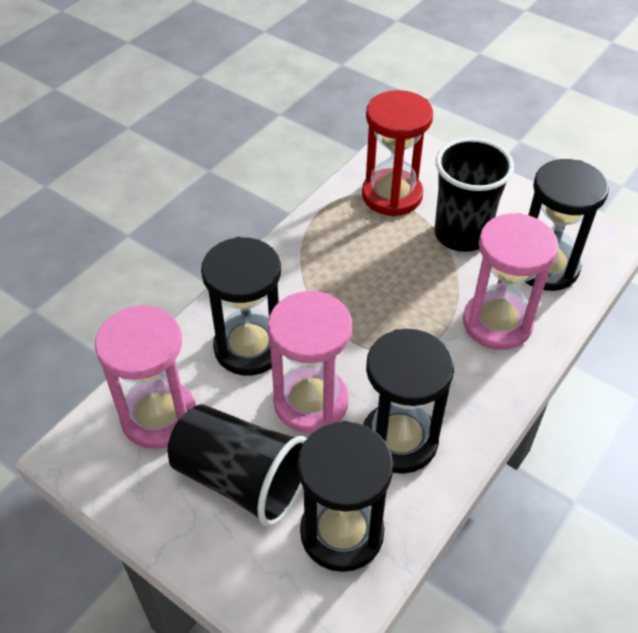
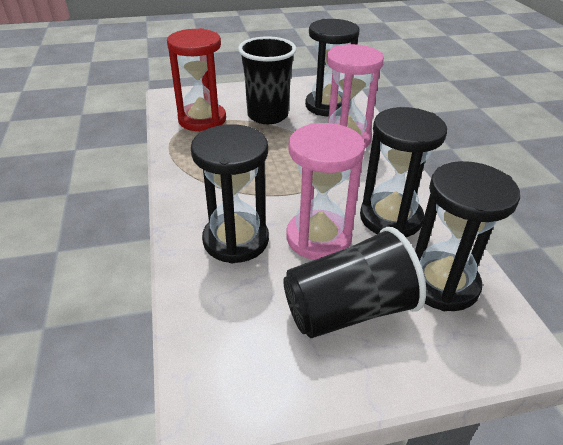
camera: 50 degrees left, 10 degrees down
pink hourglass [95,305,196,449] -> none

